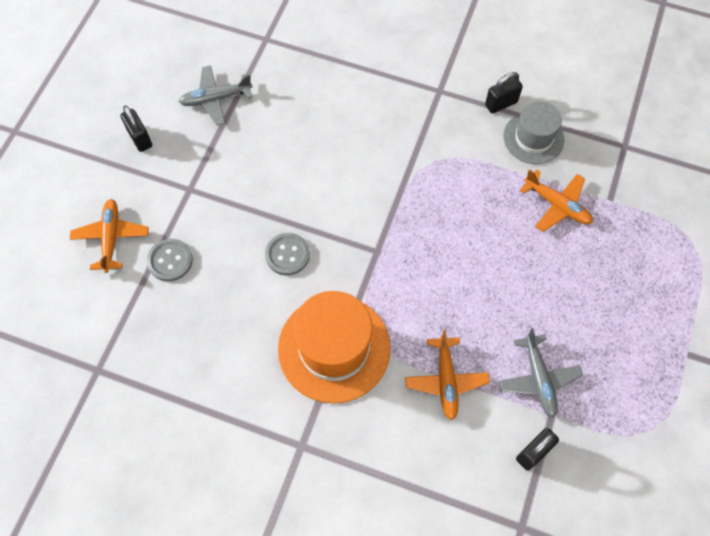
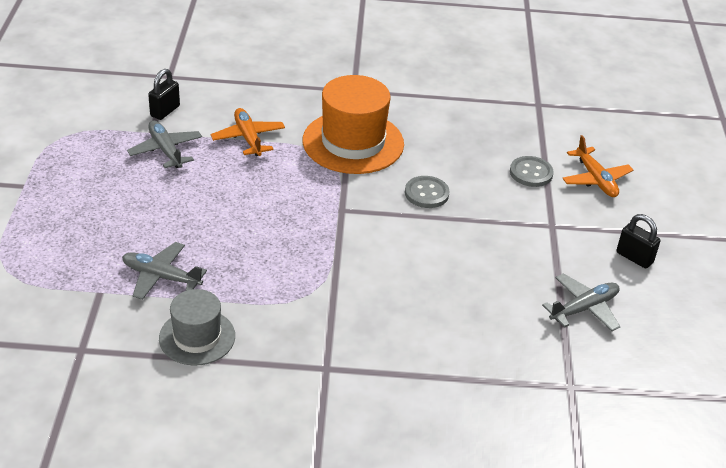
camera: 160 degrees right, 25 degrees down
black padlock [485,72,523,114] -> none
orange plane [520,169,593,232] -> grey plane [122,242,207,300]

